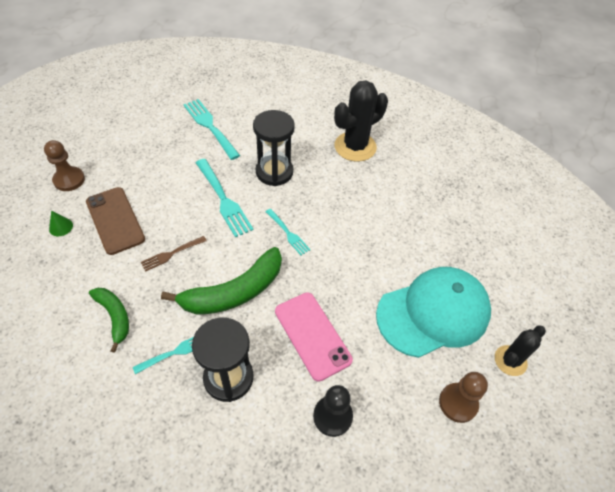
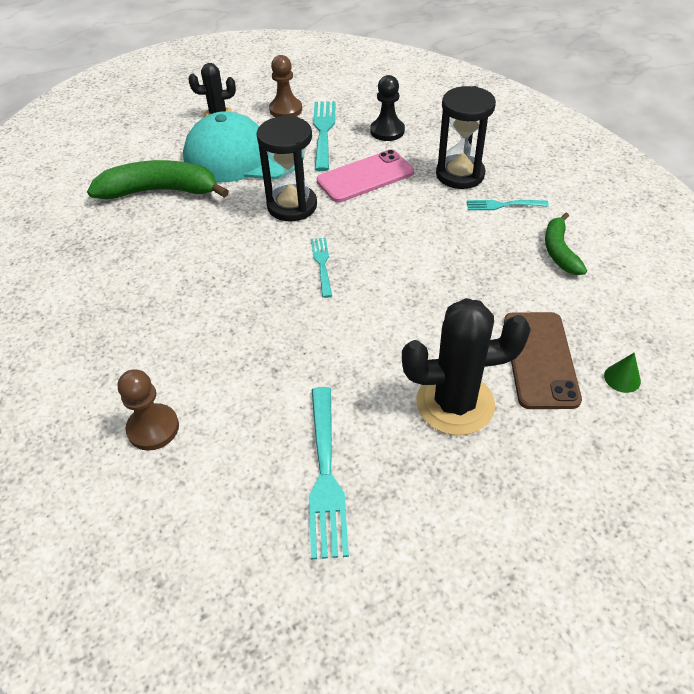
camera: 145 degrees left, 5 degrees down
brown pawn [44,140,85,191] -> brown pawn moved to [118,369,179,451]
brown fork [141,236,207,272] -> none
green banana [161,247,282,315] -> green banana moved to [87,160,229,199]
turquoise fork [196,159,254,237] -> turquoise fork moved to [313,101,336,171]
black hourglass [253,110,295,186] -> black hourglass moved to [257,116,317,221]
pink phone [275,292,353,382] -> pink phone turned 60 degrees clockwise [317,149,414,202]
black cactus [334,81,388,162] -> black cactus moved to [402,298,531,435]

